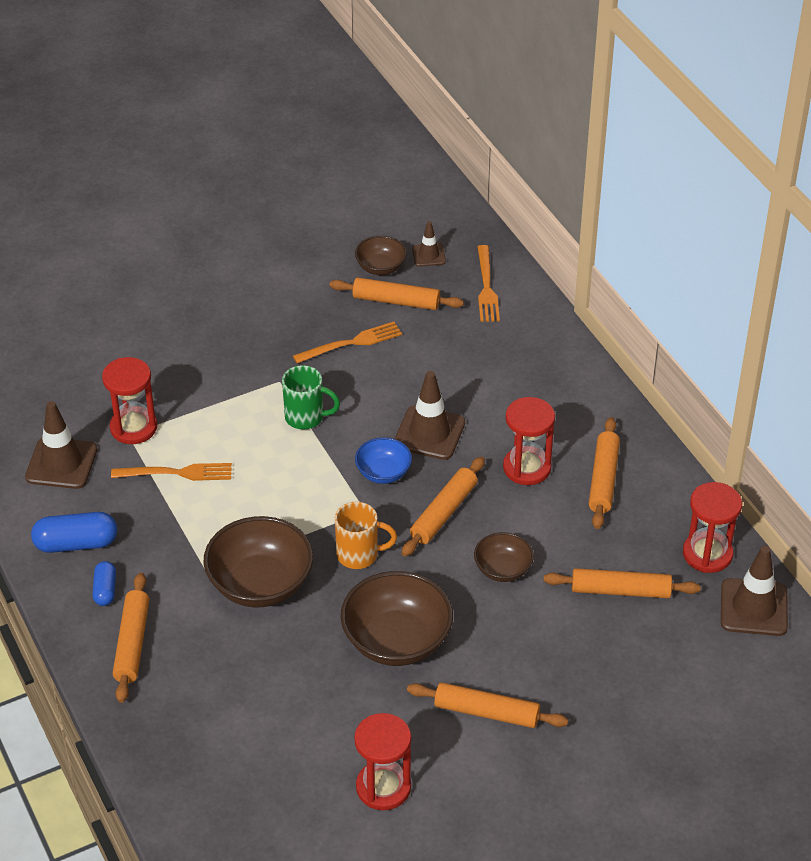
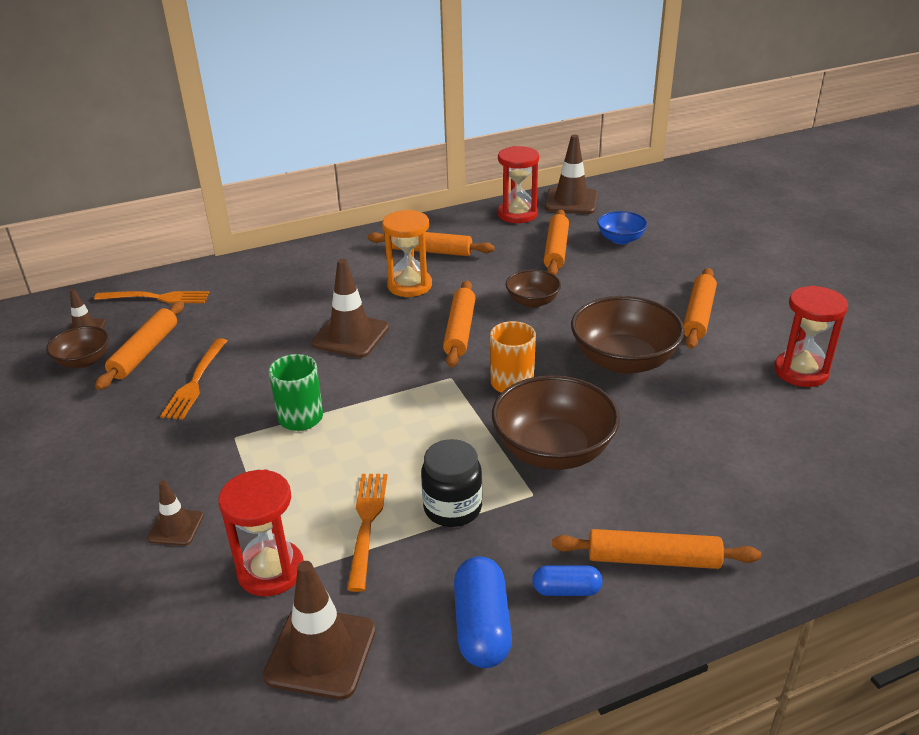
camera: 85 degrees left, 10 degrees down
orange fork [293,322,402,363] -> orange fork turned 150 degrees counterclockwise [160,338,227,420]
blue bowl [355,437,412,484] -> blue bowl moved to [597,211,648,244]
orange rolling pin [402,457,485,556] -> orange rolling pin turned 60 degrees clockwise [443,281,476,368]
red hourglass [503,397,555,485] -> orange hourglass [382,210,432,297]
none -> brown traffic cone [147,480,204,546]
none -> black jar [421,439,482,527]

